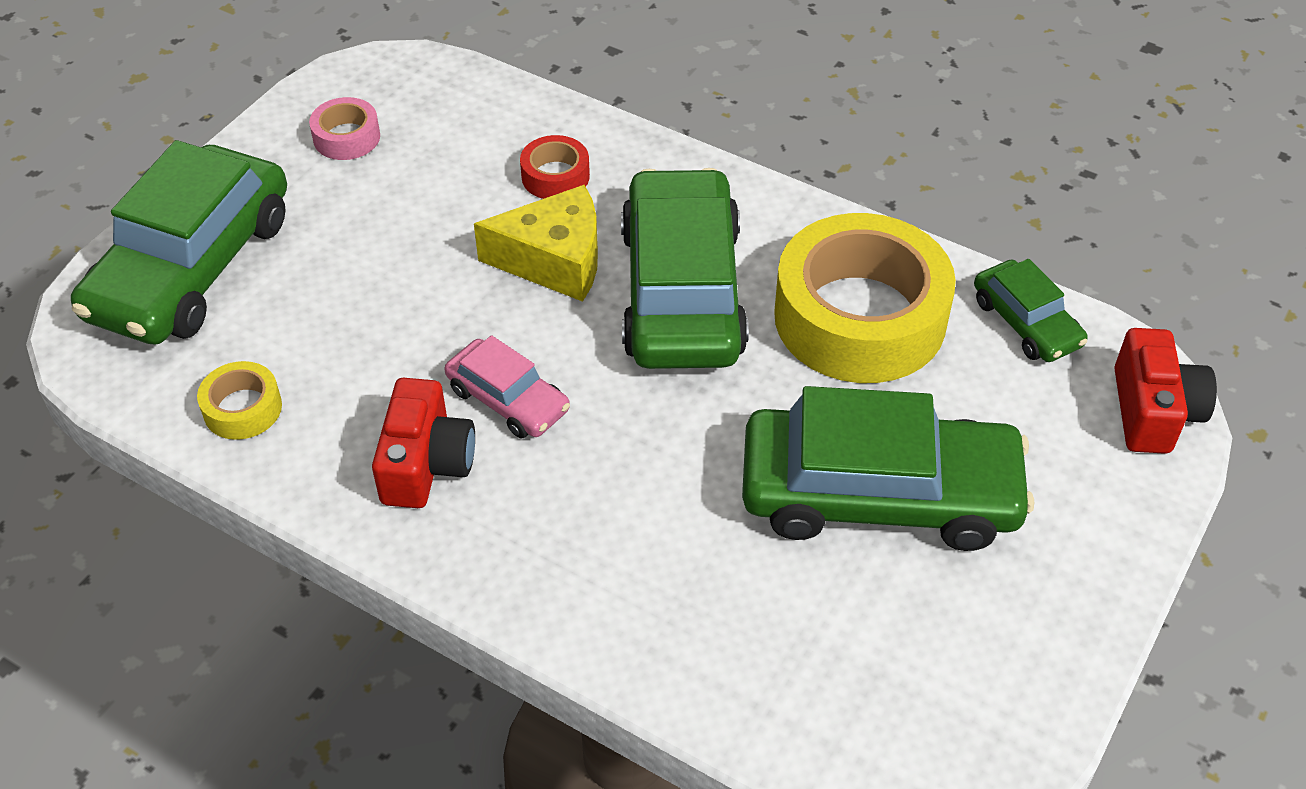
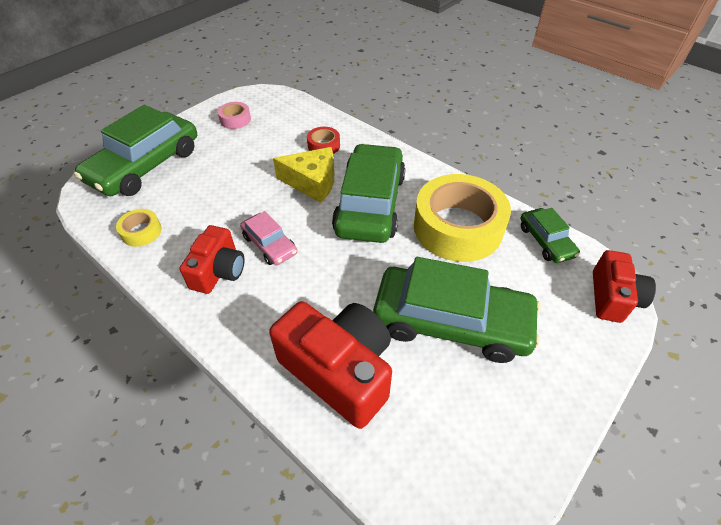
camera: 10 degrees right, 0 degrees up
none -> red camera [269,301,392,429]

